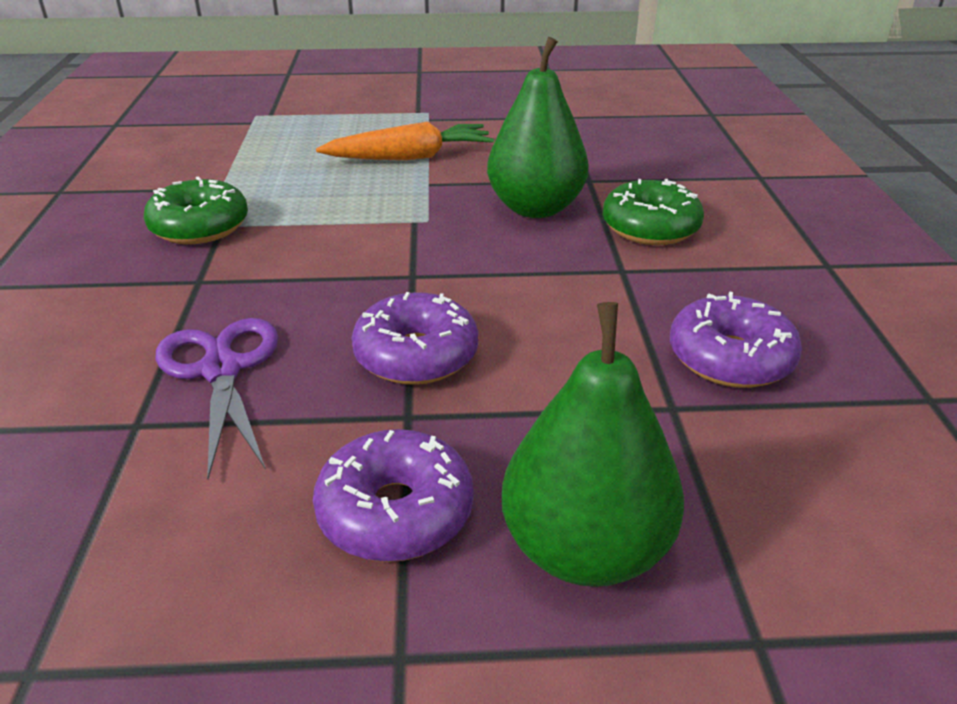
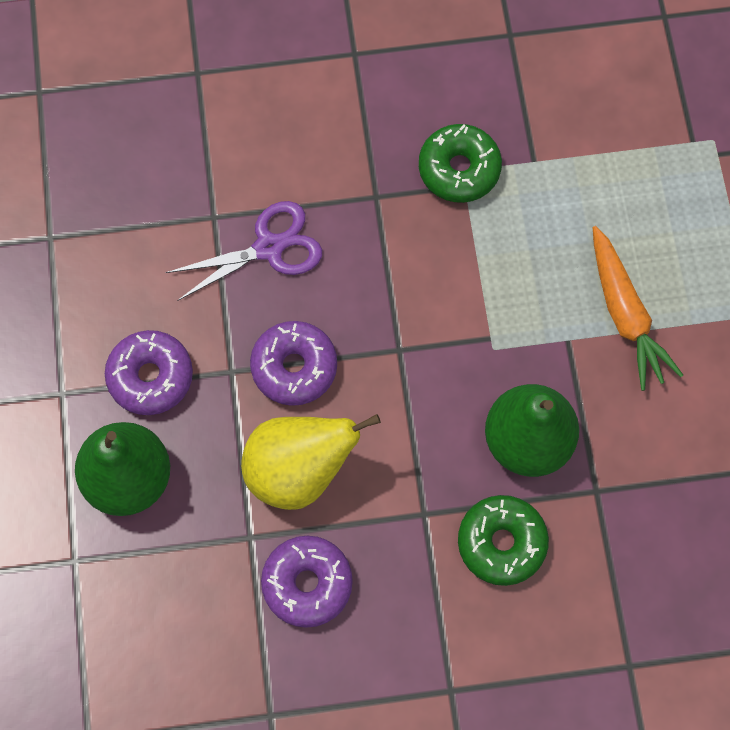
camera: 85 degrees right, 35 degrees up
none -> yellow pear [241,414,381,510]

